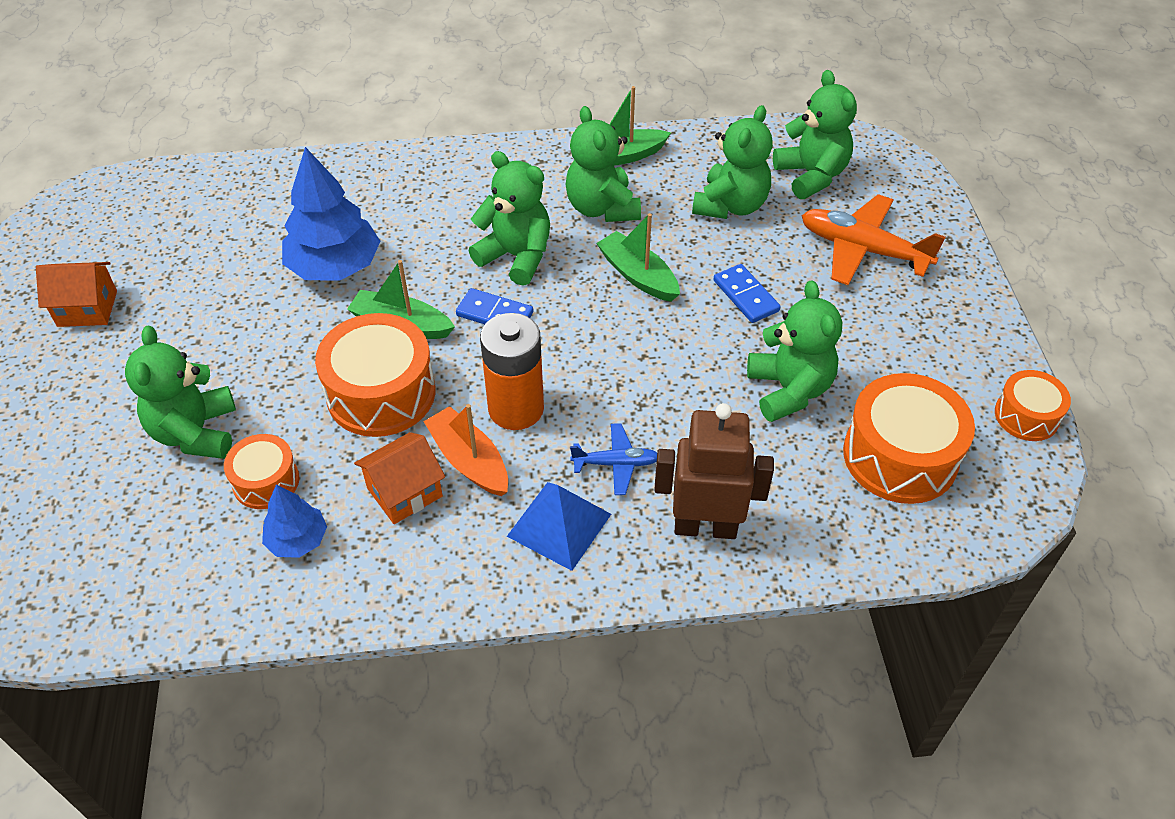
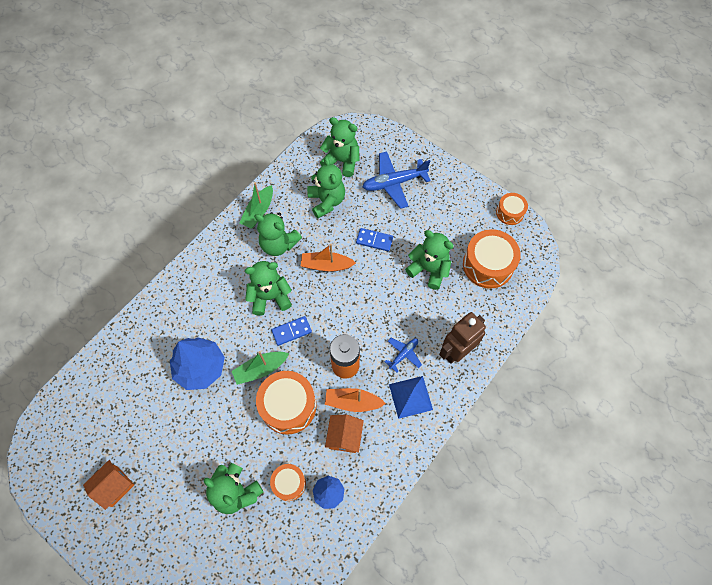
camera: 45 degrees left, 15 degrees up
green boat [596,213,680,302] -> orange boat [301,244,356,271]
orange plane [801,194,945,285] -> blue plane [363,151,431,209]

